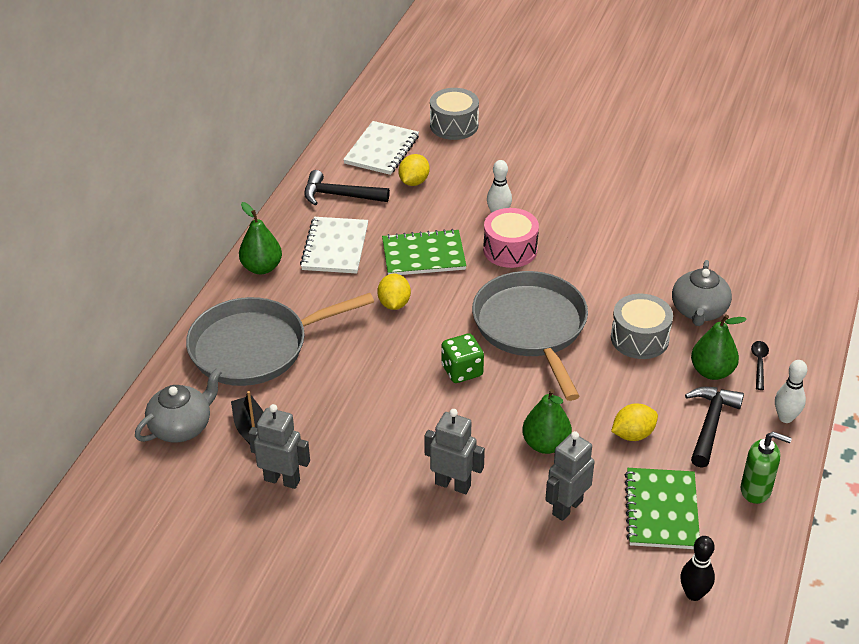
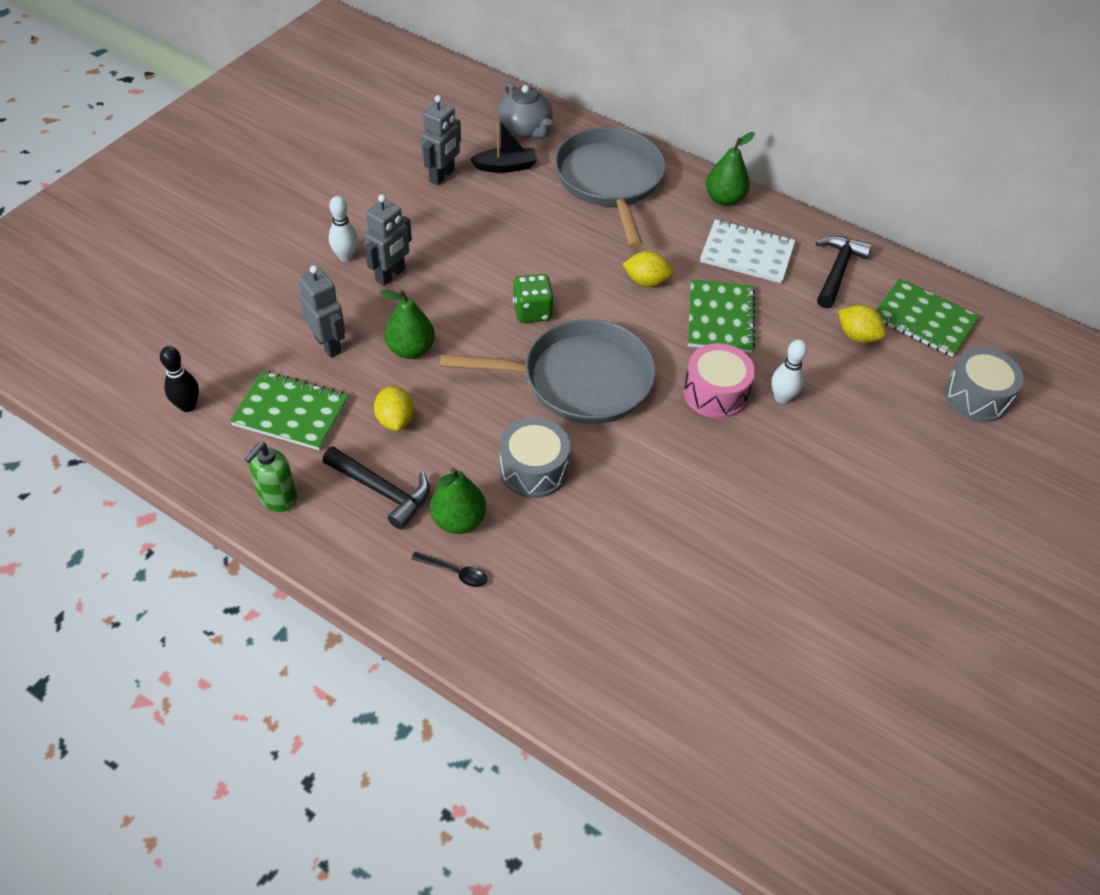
camera: 100 degrees right, 10 degrees up
white notebook [343,121,419,175] -> green notebook [876,278,980,357]
grey teapot [672,260,732,326] -> none
white bowling pin [775,360,807,423] -> white bowling pin moved to [329,196,358,262]

